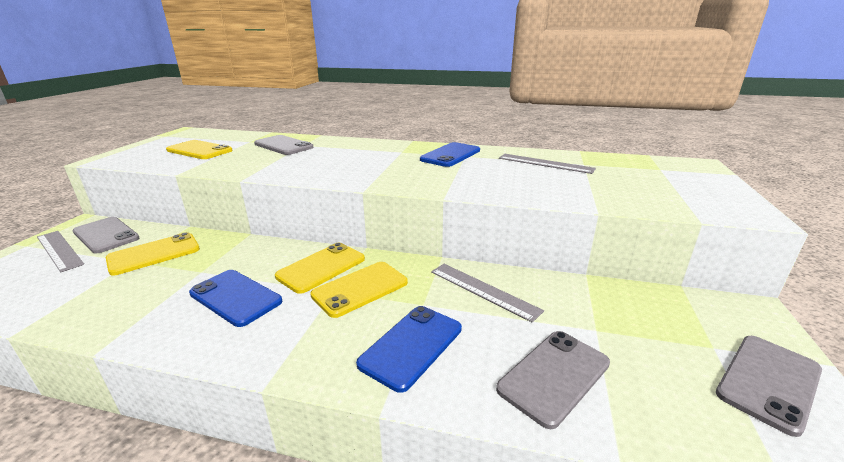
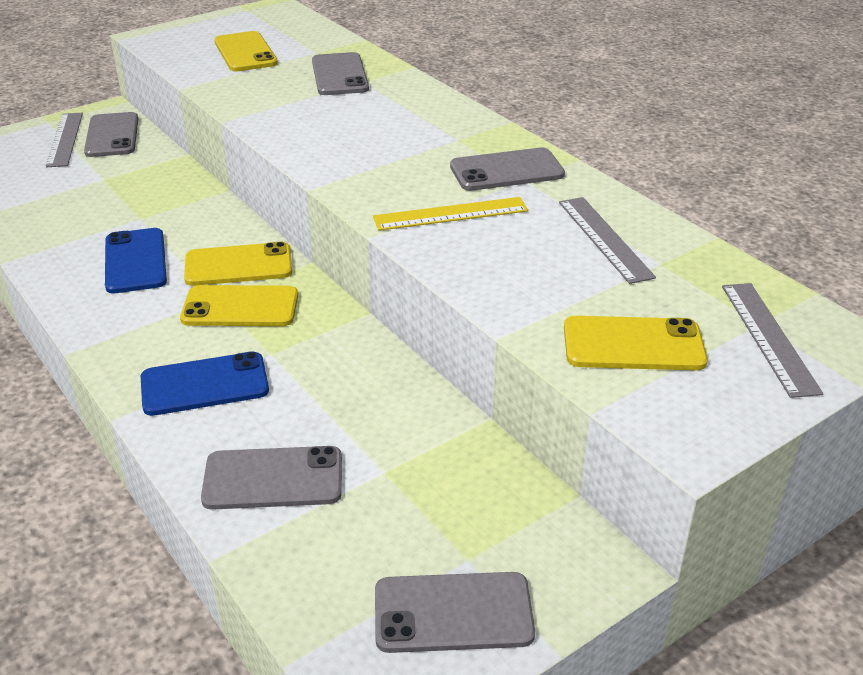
camera: 40 degrees right, 10 degrees up
yellow phone [106,232,200,276] -> yellow phone moved to [564,316,708,371]
blue phone [420,142,480,167] -> grey phone [450,147,565,191]
grey ruler [431,264,544,323] -> grey ruler moved to [722,283,823,398]
none -> yellow ruler [373,197,528,231]

